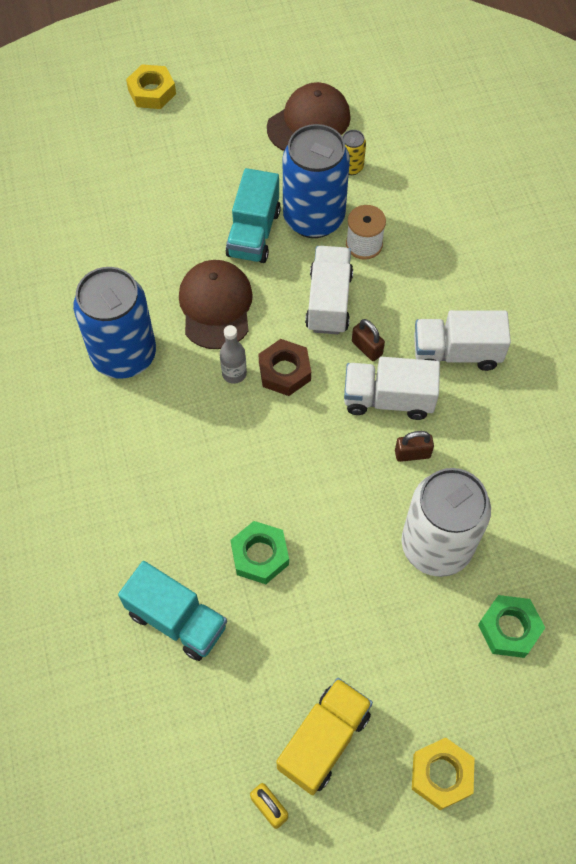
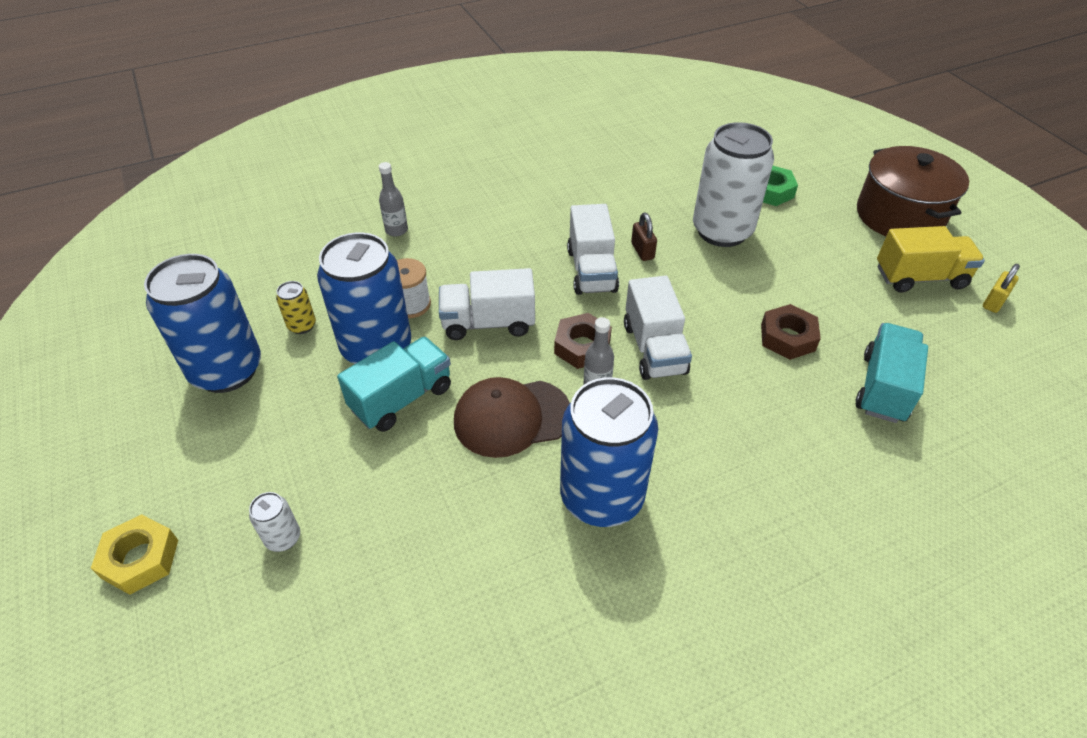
camera: 100 degrees left, 15 degrees down
turquoise truck [226,168,281,263] -> turquoise truck turned 45 degrees counterclockwise [337,337,451,432]
green nut [231,521,289,584] -> brown nut [761,304,821,360]
brown cap [267,82,351,151] -> blue can [144,254,261,393]
yellow truck [276,678,373,795] -> yellow truck turned 150 degrees clockwise [877,226,985,293]
brown padlock [352,319,385,361] -> none
yellow nut [412,737,475,810] -> brown pot [857,146,969,236]
white truck [414,310,511,371] -> white truck moved to [624,276,692,380]
none -> white can [249,492,300,552]
none -> grey bottle [379,162,408,237]

